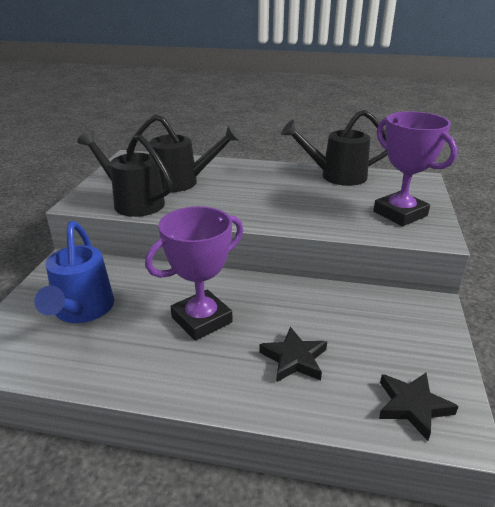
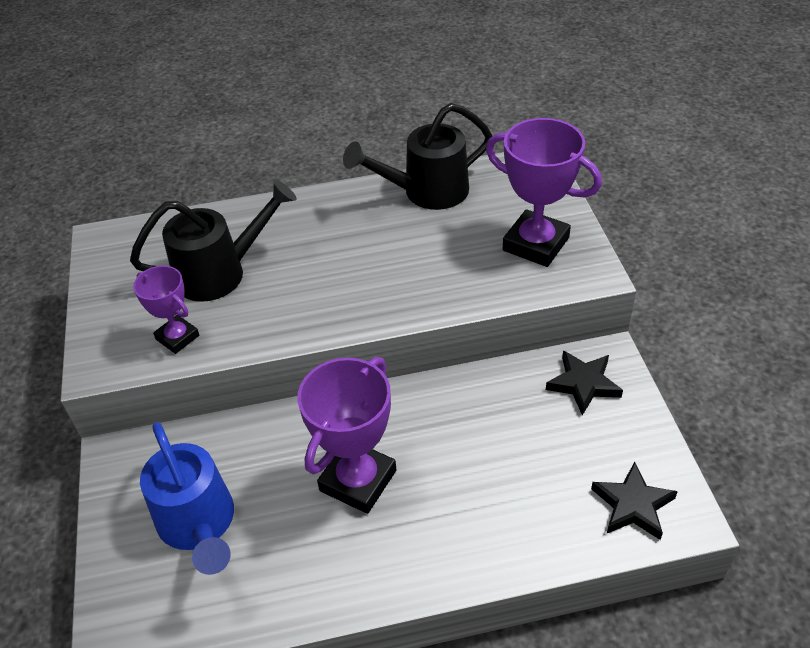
camera: 20 degrees left, 15 degrees up
black watering can [77,130,173,217] -> purple trophy [133,266,199,354]
black star [259,327,327,382] -> black star moved to [546,350,623,415]

